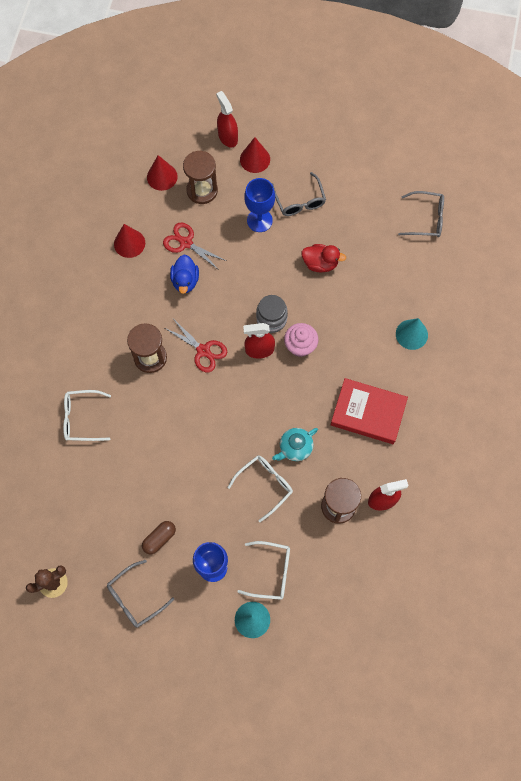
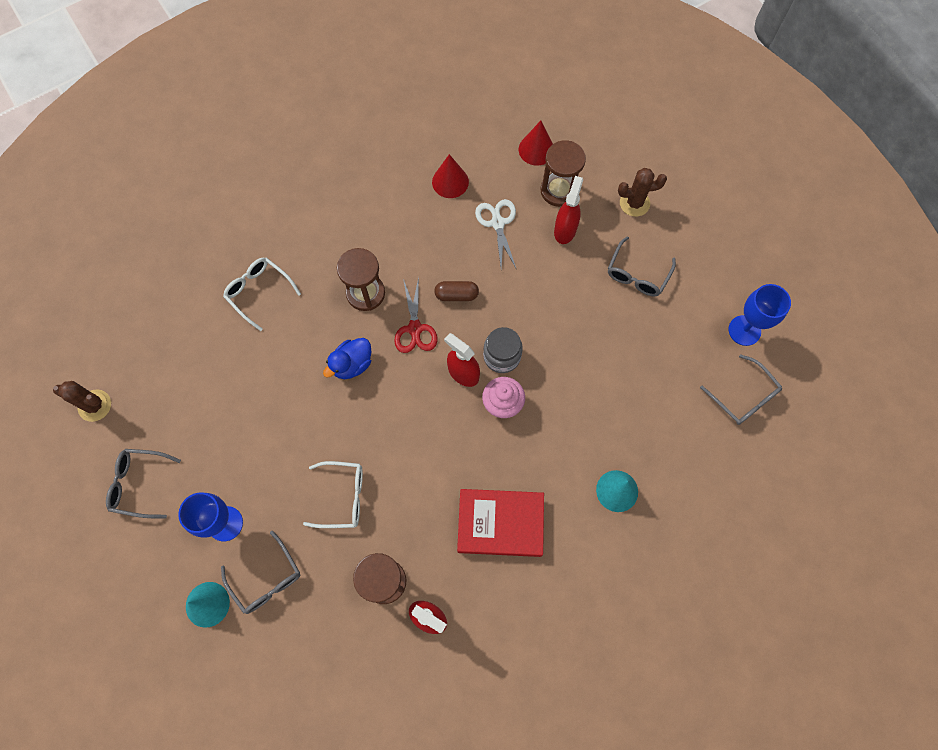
camera: 45 degrees right, 0 degrees up
brown capsule [142,521,176,554] -> brown capsule moved to [434,281,479,301]
red scissors [163,223,226,270] -> white scissors [475,199,517,270]
blue duck [170,254,199,294] -> blue duck moved to [323,338,371,379]
red spray bottle [216,91,238,147] -> red spray bottle moved to [554,176,583,244]
white glasses [238,541,290,600] -> grey glasses [221,531,300,614]
red cone [240,137,270,173] -> brown cactus [618,168,667,217]
blue goblet [244,178,275,232] -> blue goblet moved to [729,284,791,346]
turquoise teapot [272,428,318,461] -> none
red duck [302,244,346,272] -> none
red book [331,378,408,444] -> red book turned 60 degrees counterclockwise [457,489,544,557]

